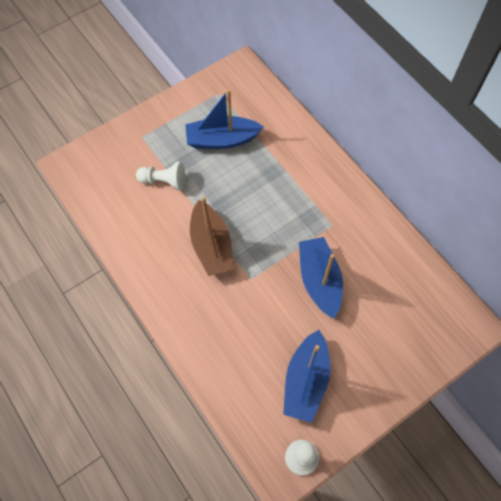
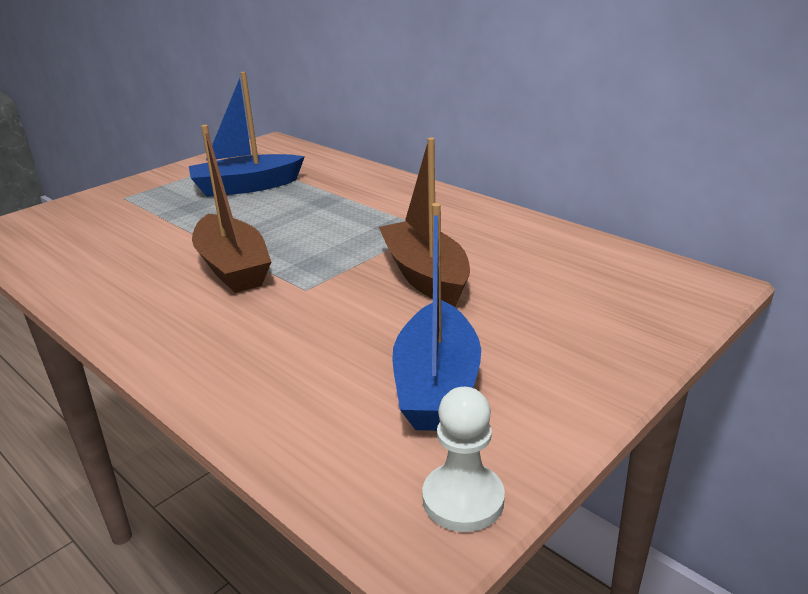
camera: 10 degrees left, 35 degrees down
white pawn [136,162,185,190] -> none
blue boat [299,237,343,319] -> brown boat [379,138,470,307]

